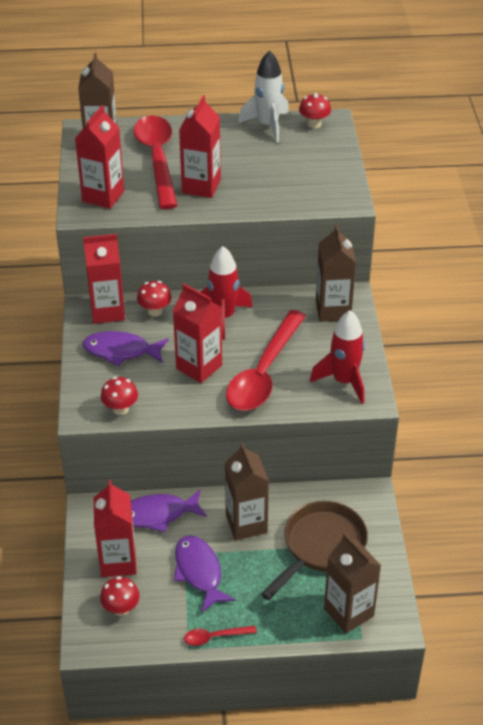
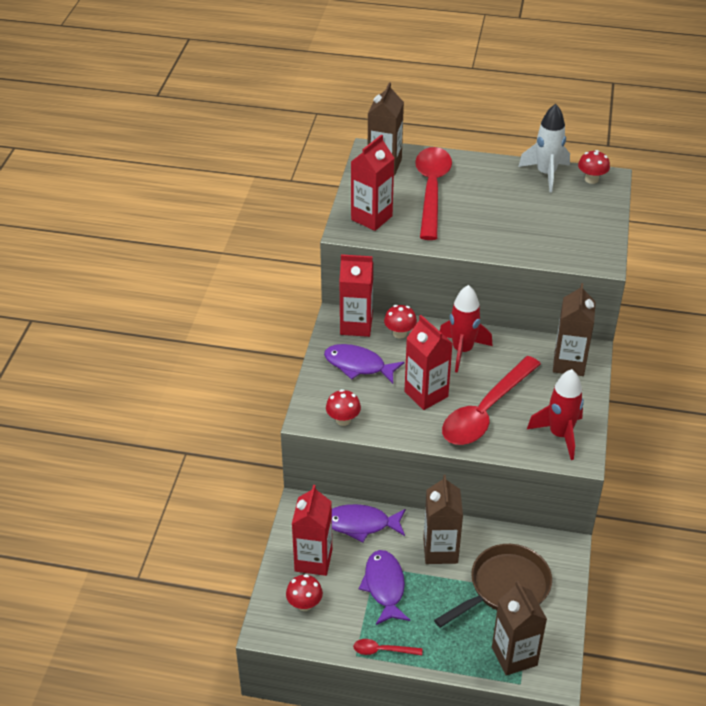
camera: 15 degrees right, 0 degrees up
red carton [179,96,221,198] -> none

